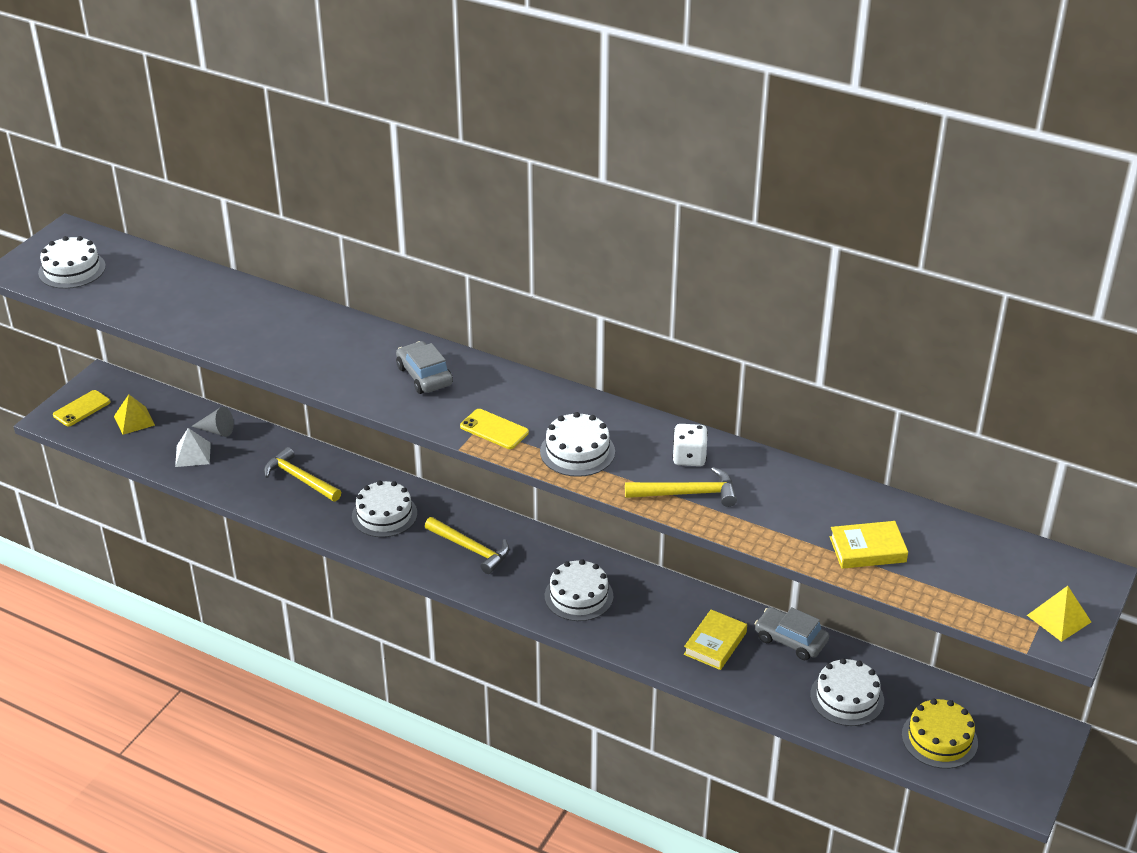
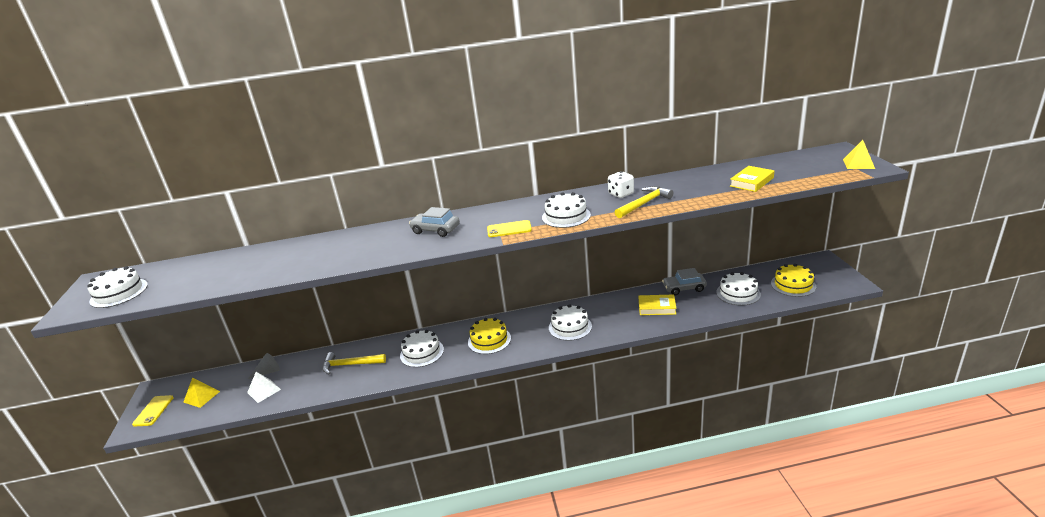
camera: 35 degrees left, 10 degrees down
yellow hammer [425,517,509,574] -> yellow cake [468,318,511,354]
yellow book [684,610,747,670] -> yellow book turned 75 degrees counterclockwise [639,295,677,315]

